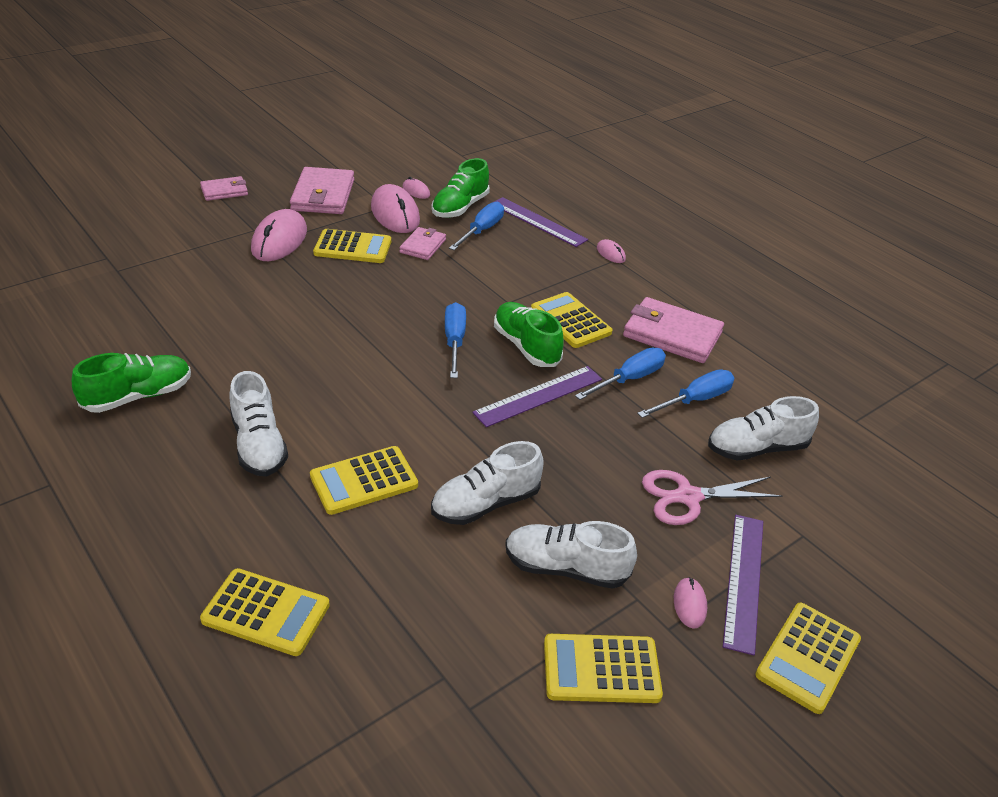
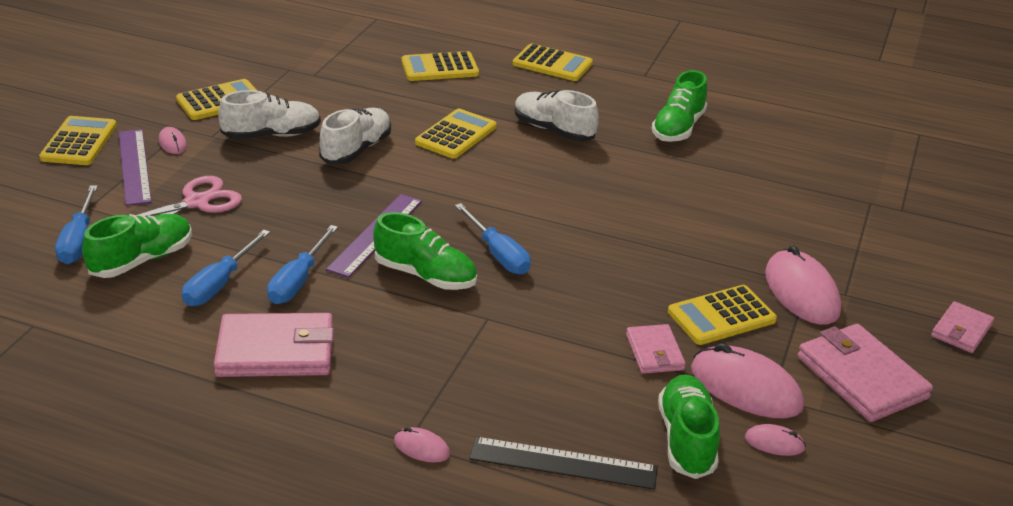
camera: 150 degrees right, 5 degrees down
blue screwdriver [449,202,504,250] -> blue screwdriver moved to [55,185,98,264]
purple ruler [492,197,588,247] -> black ruler [469,437,658,490]
yellow calculator [531,292,612,348] -> yellow calculator moved to [513,44,593,81]
white shoe [708,396,819,460] -> green shoe [82,214,192,278]

